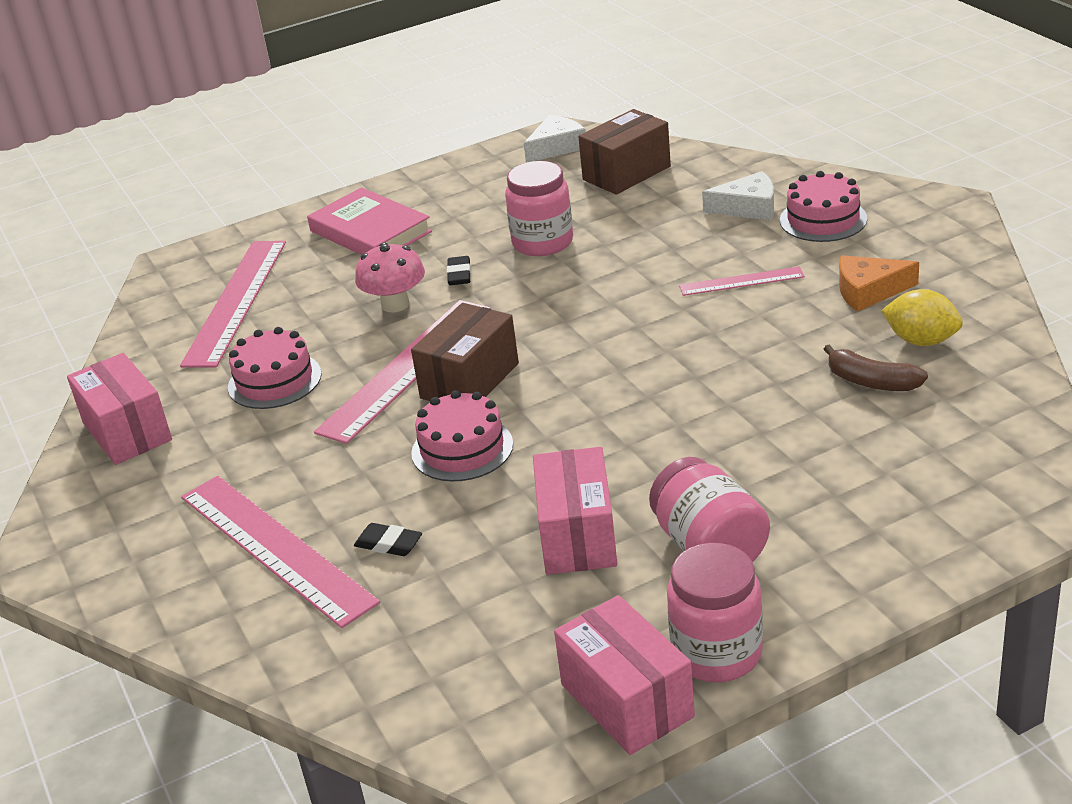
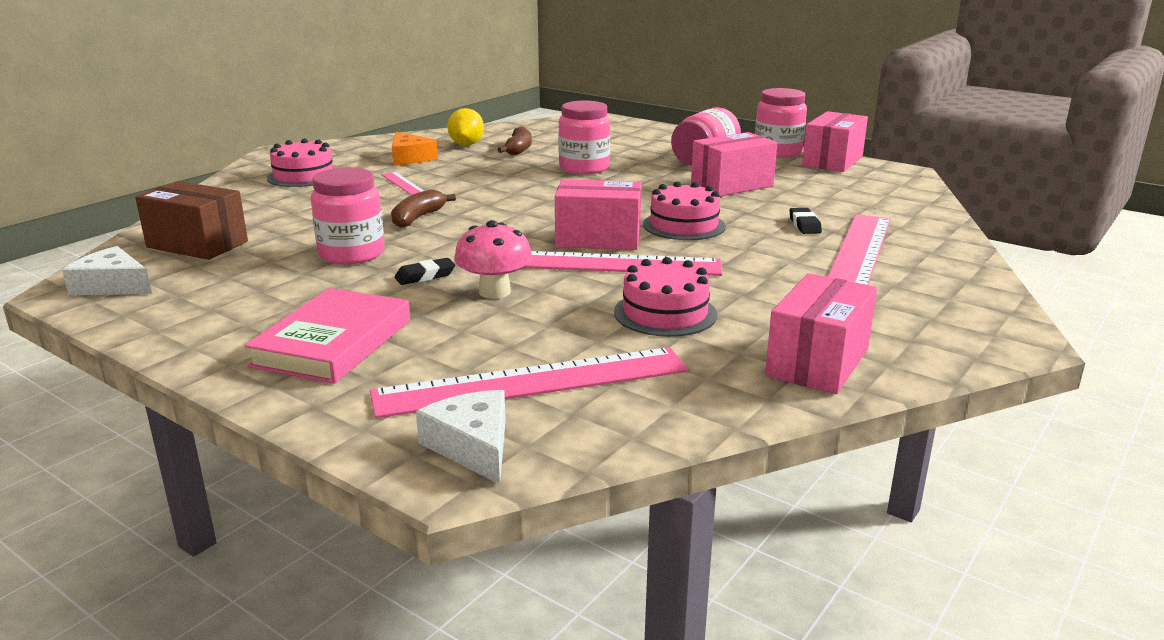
camera: 120 degrees left, 10 degrees down
brown box [411,303,519,401] -> pink box [555,179,642,250]
white cheese [702,171,774,220] -> white cheese moved to [416,390,506,484]
none -> brown banana [391,189,456,228]
none -> pink jar [558,100,610,174]

